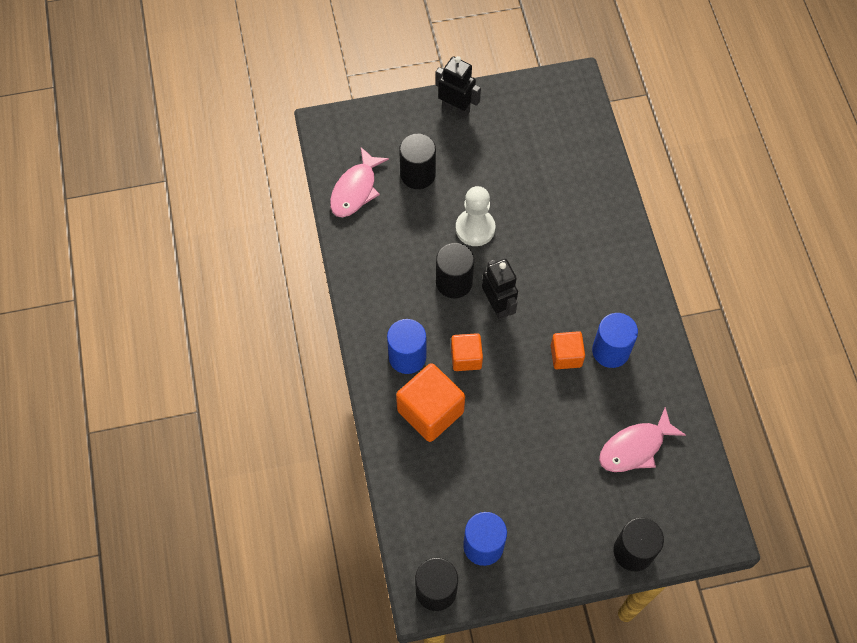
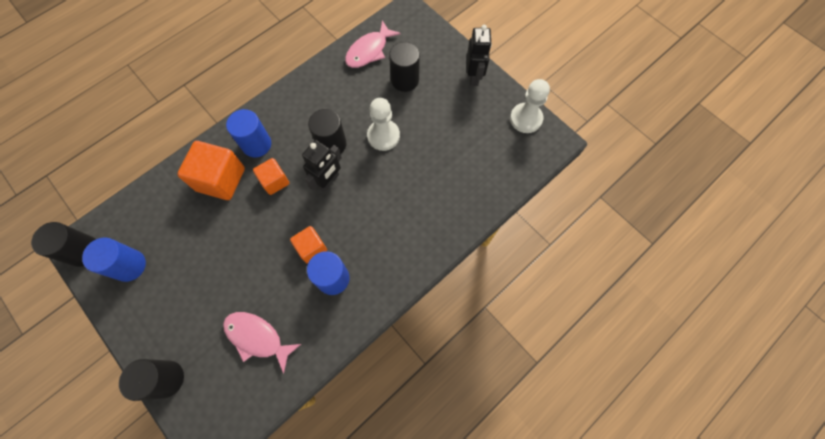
camera: 60 degrees right, 5 degrees up
pink fish [330,147,389,217] -> pink fish turned 45 degrees counterclockwise [345,21,401,68]
none -> white pawn [510,79,550,133]

